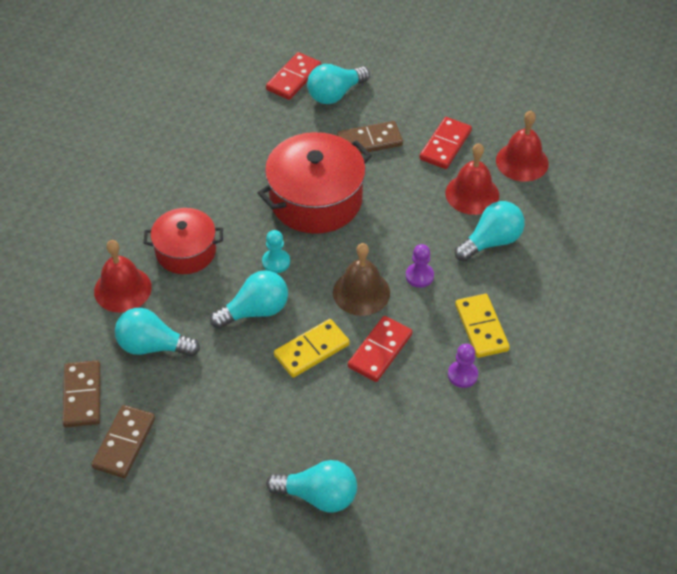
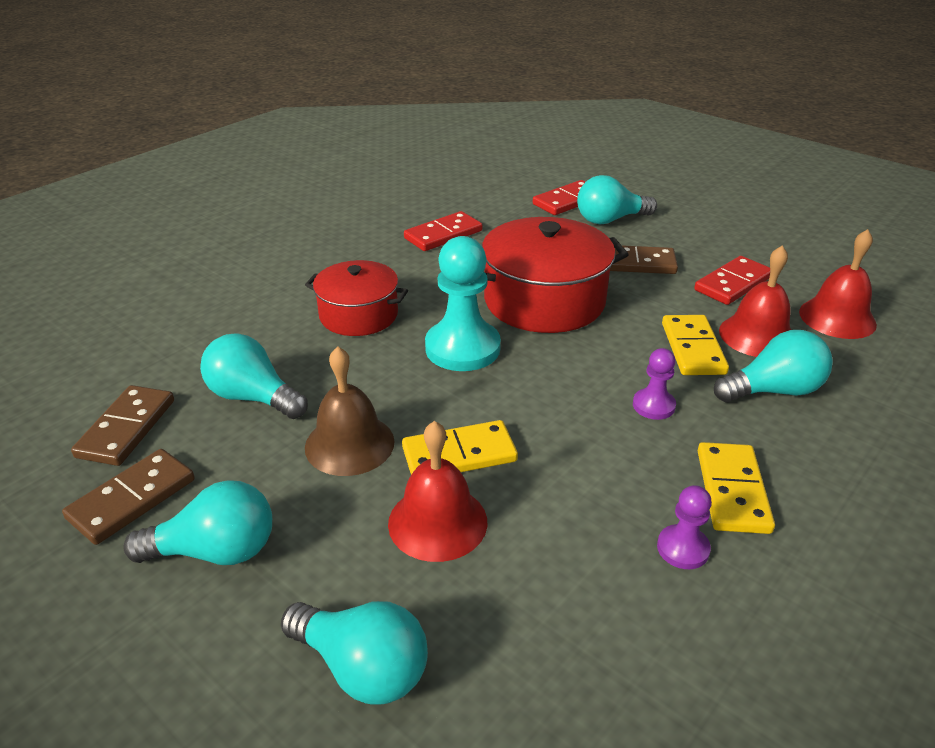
camera: 20 degrees right, 15 degrees down
red bell [94,240,152,313] -> red bell moved to [388,421,487,562]
turquoise light bulb [210,270,288,329] -> turquoise light bulb moved to [123,480,272,565]
turquoise pawn [262,230,290,273] -> turquoise pawn [425,236,501,371], size x1.97
brown bell [333,243,390,316] -> brown bell moved to [305,346,395,476]
red domino [348,316,413,382] -> red domino moved to [404,211,482,251]
none -> yellow domino [662,315,729,375]

